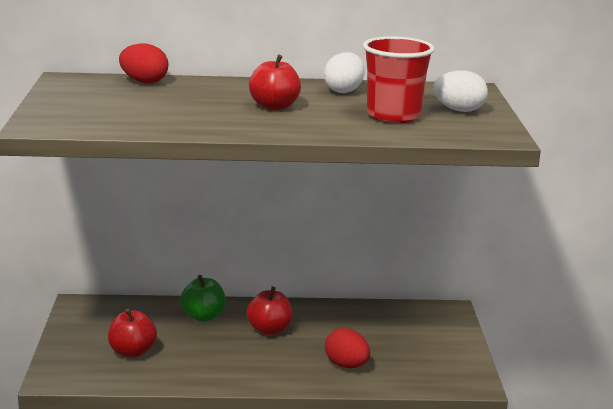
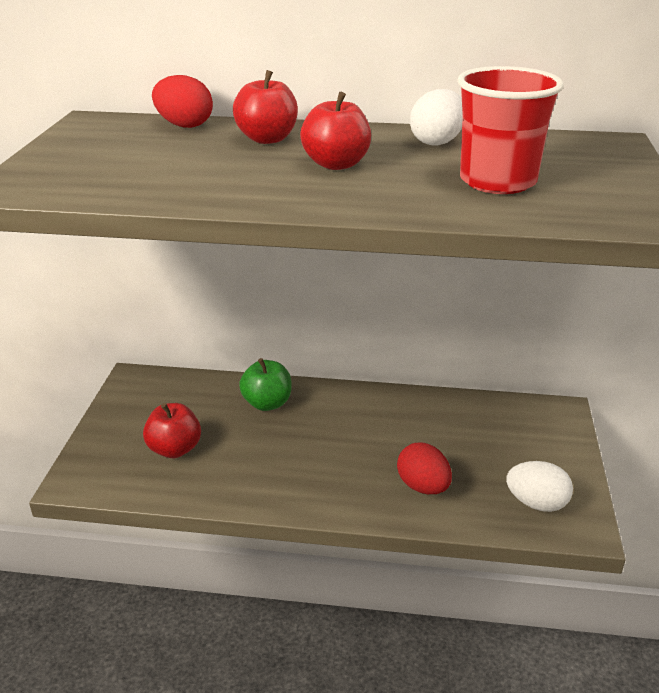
camera: 10 degrees right, 10 degrees up
red apple [247,286,293,335] -> red apple moved to [233,70,298,144]
white egg [433,70,488,112] -> white egg moved to [506,461,573,512]

